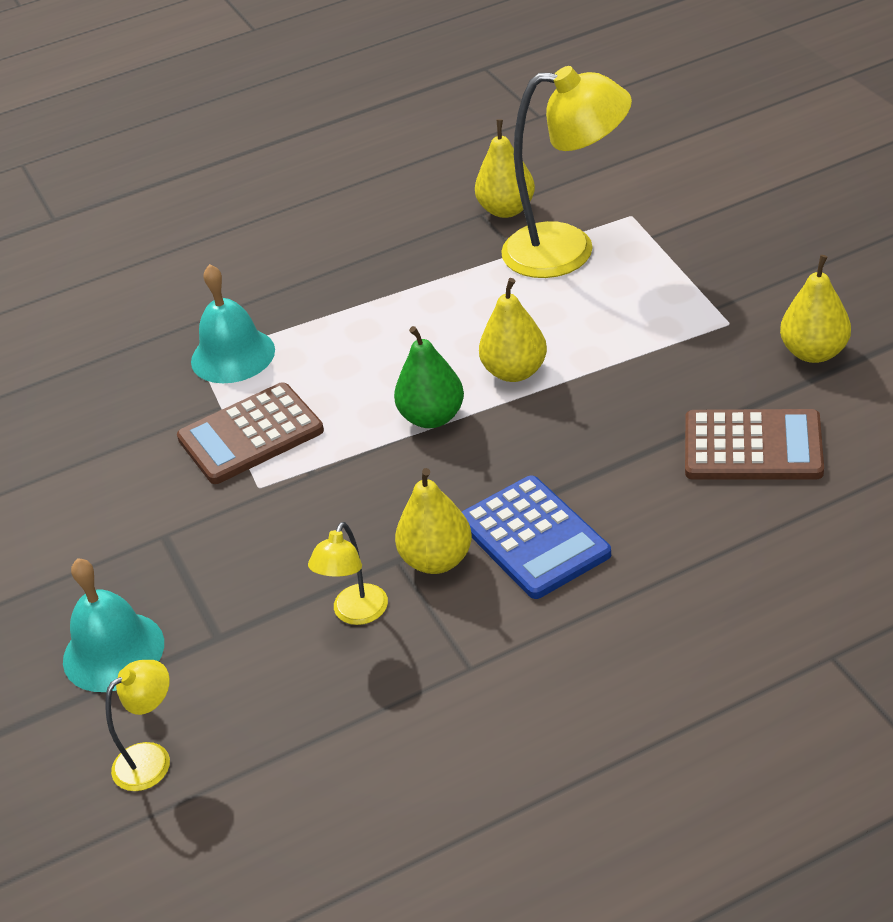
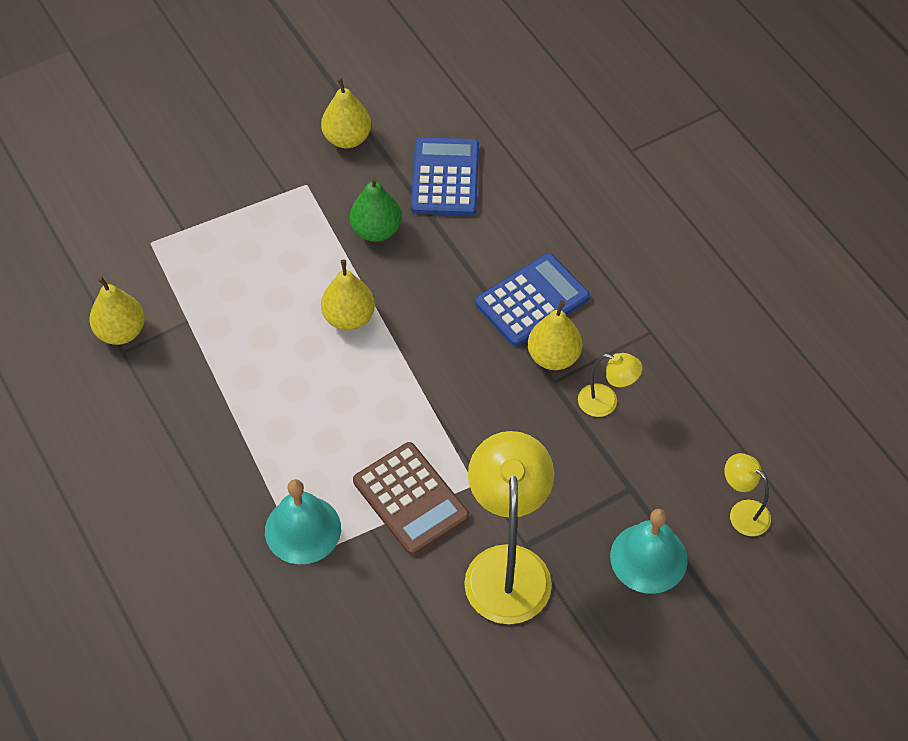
camera: 100 degrees left, 15 degrees up
green pear [394,326,464,428] -> green pear moved to [350,176,402,242]
yellow lamp [501,66,632,278] -> yellow lamp moved to [464,431,554,624]
brown calculator [685,409,824,480] -> blue calculator [411,137,479,216]

